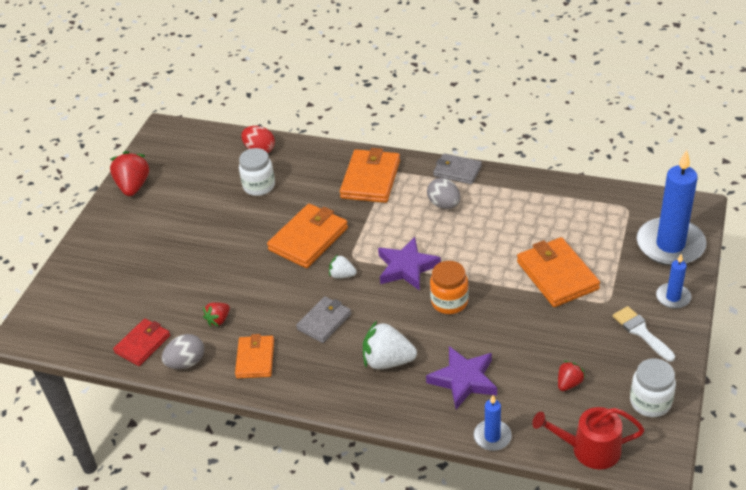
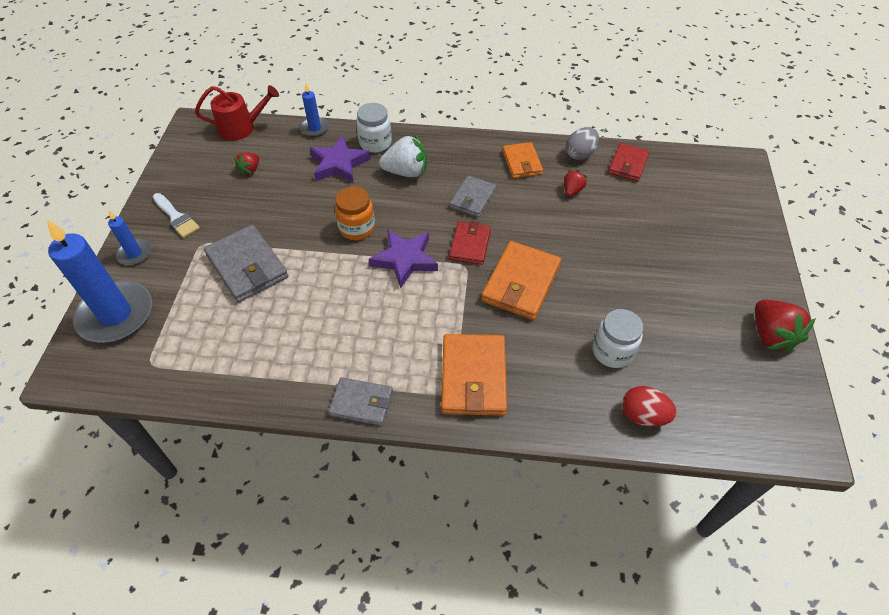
camera: 165 degrees right, 10 degrees up
white strawberry [329,254,357,279] -> red wallet [449,221,491,265]
grey egg [427,178,460,209] -> none
orange wallet [517,237,600,307] -> grey wallet [204,225,288,302]
white jar [630,358,676,417] -> white jar moved to [356,103,392,153]

